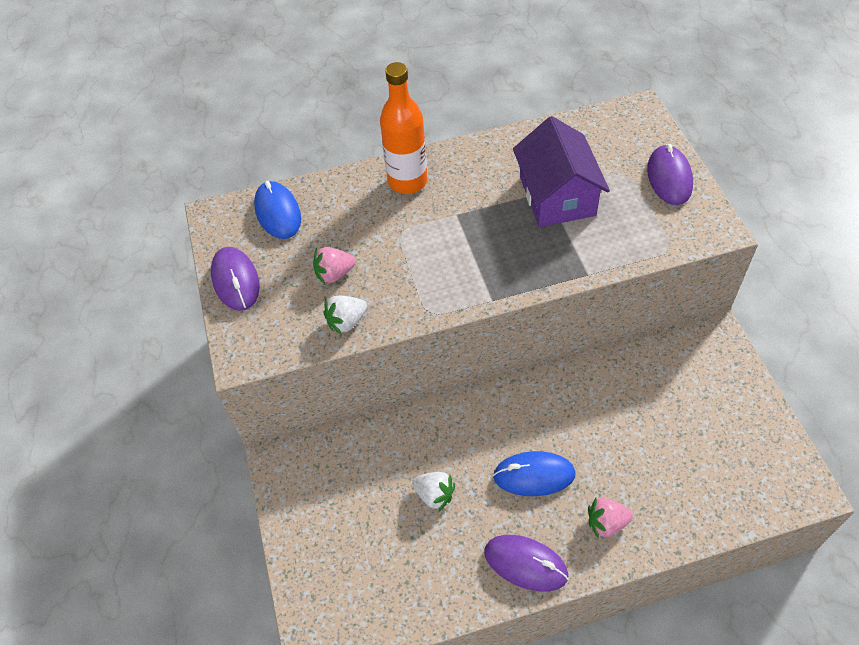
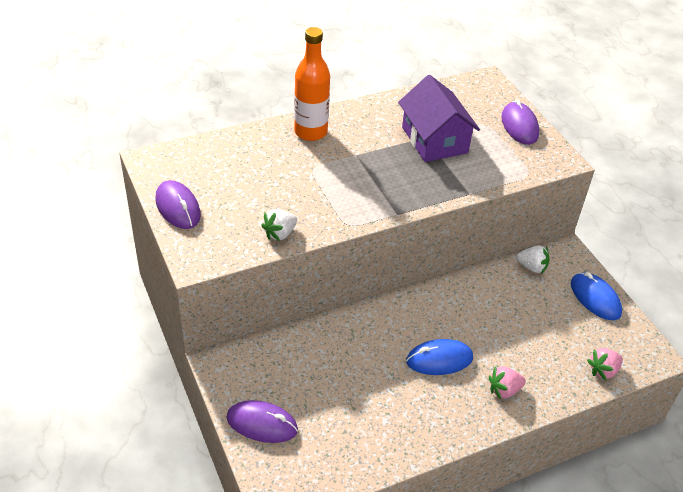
camera: 15 degrees left, 10 degrees down
blue mouse [254,181,301,239] -> blue mouse moved to [571,272,622,320]
pink strawberry [313,247,356,285] -> pink strawberry moved to [587,348,623,380]
white strawberry [412,472,455,511] -> white strawberry moved to [516,245,549,274]
purple mouse [484,535,568,592] -> purple mouse moved to [226,400,298,443]

